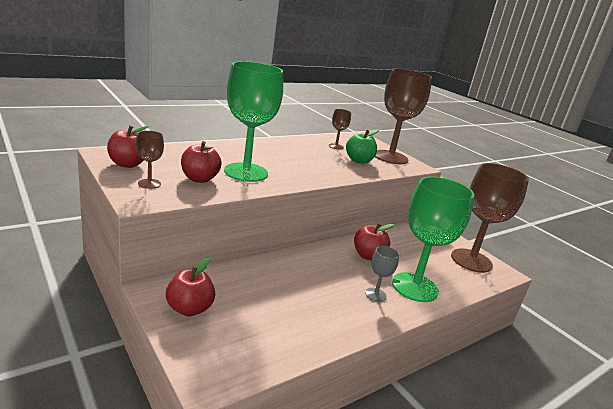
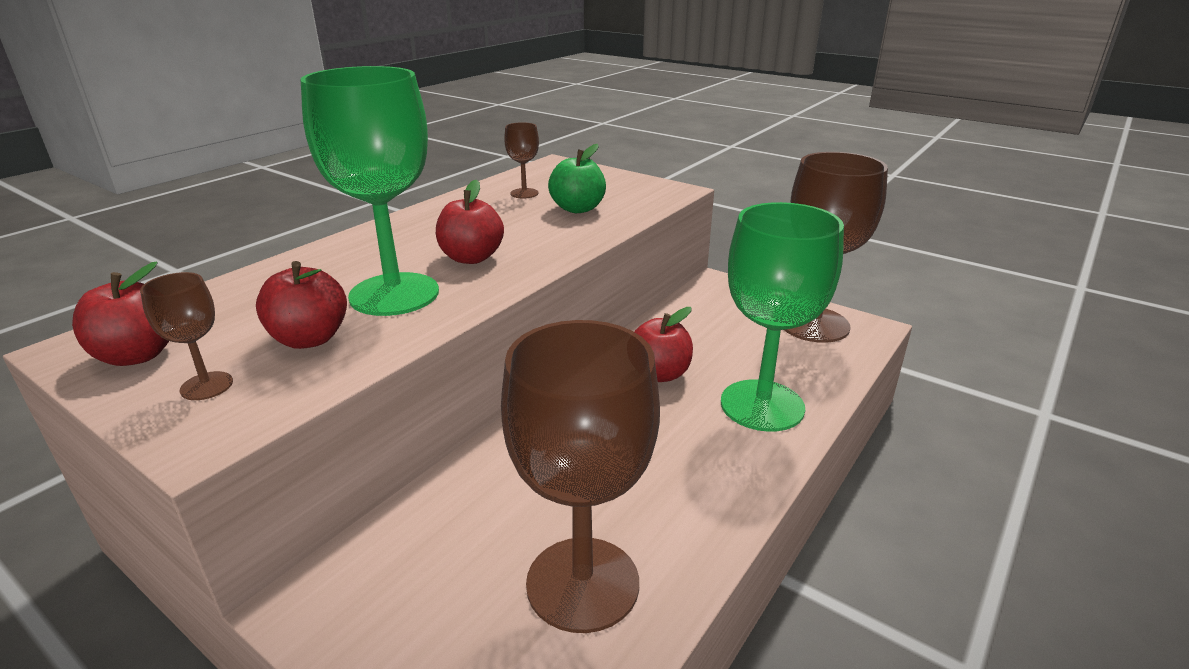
camera: 15 degrees left, 5 degrees up
red apple [166,258,215,316] -> red apple moved to [436,180,504,264]
grey goblet [365,246,399,302] -> none
brown goblet [375,69,432,164] -> brown goblet moved to [501,320,660,633]

